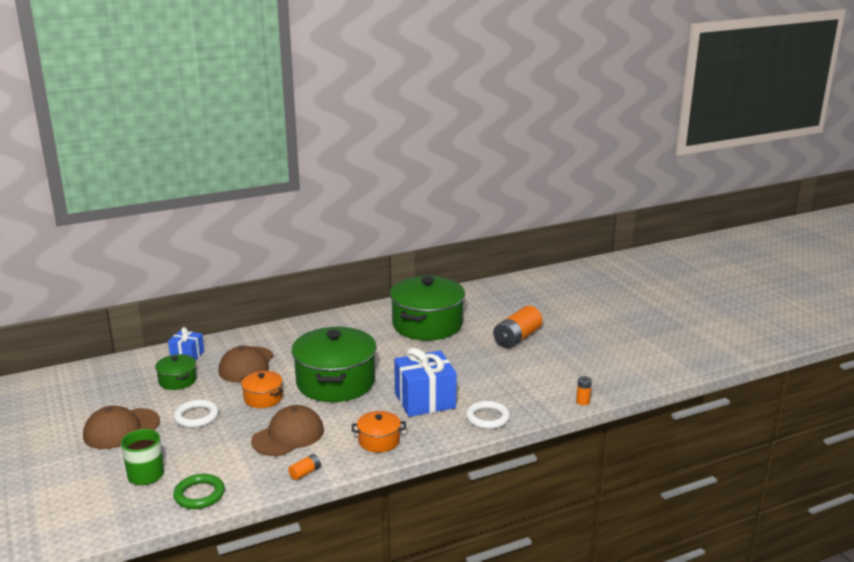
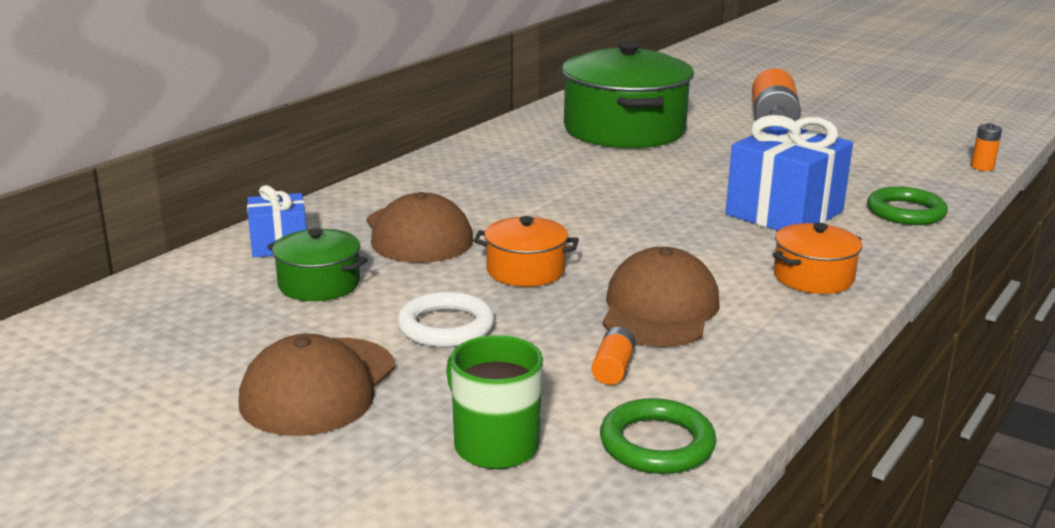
camera: 30 degrees left, 0 degrees up
orange battery [288,454,321,480] -> orange battery moved to [592,327,636,385]
green pot [292,327,377,402] -> none
white ring [466,401,510,429] -> green ring [867,187,948,225]

